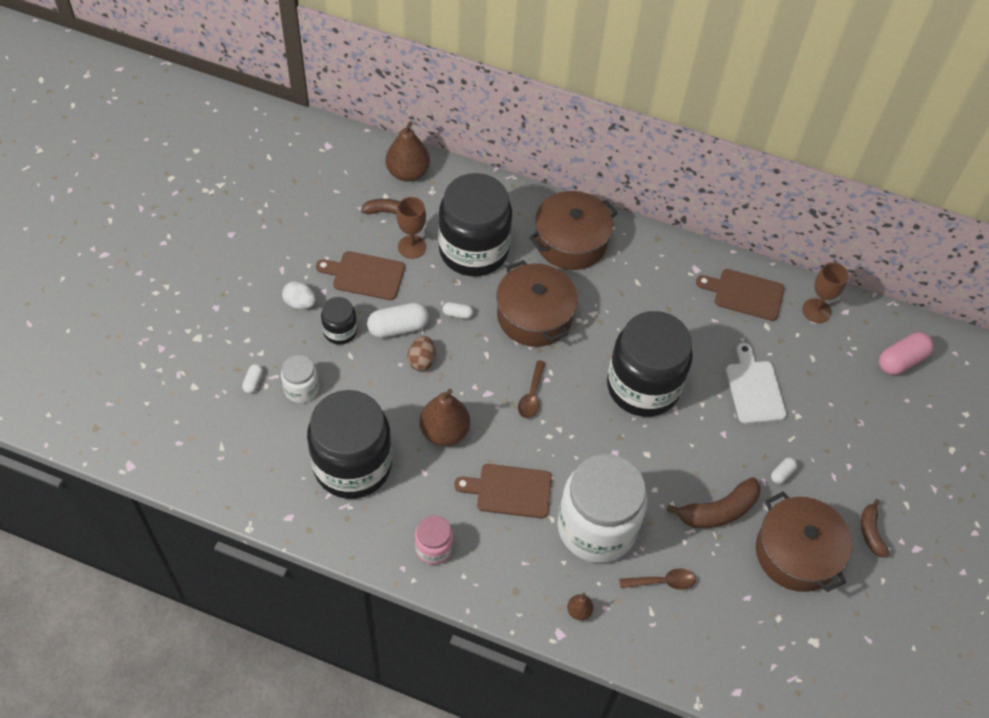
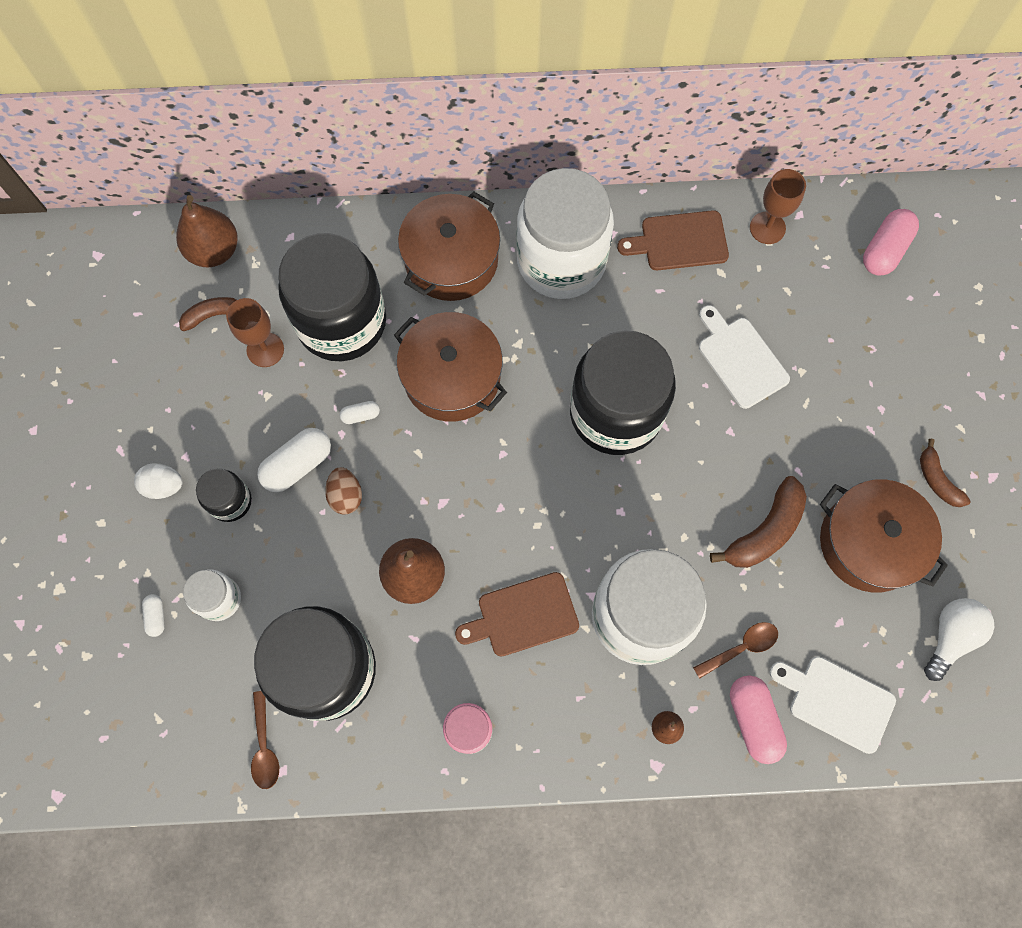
camera: 20 degrees left, 15 degrees up
brown cutting board [316,251,405,300] -> none
brown spoon [518,360,546,418] -> brown spoon moved to [251,691,279,789]
white capsule [771,457,797,484] -> none
none -> white jar [516,168,614,299]
none -> pink capsule [730,675,787,764]
none -> white cutting board [770,656,896,754]
none -> white light bulb [924,598,994,681]

